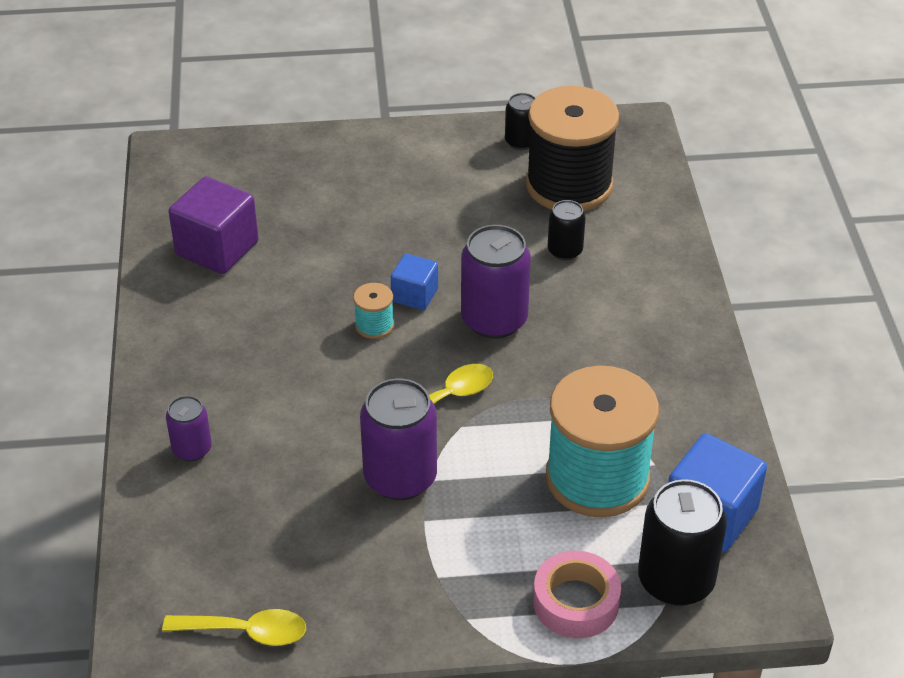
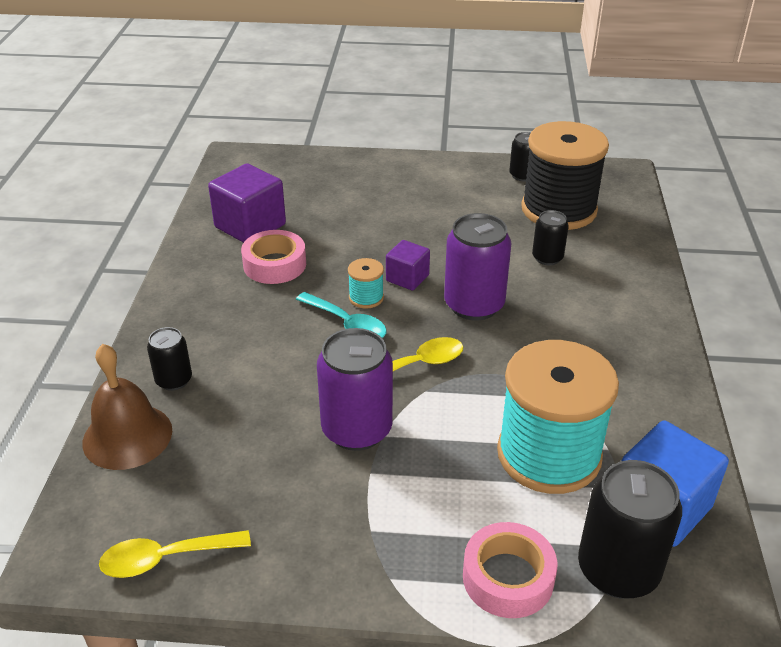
camera: 10 degrees right, 5 degrees down
yellow spoon [162,609,306,646] -> yellow spoon turned 150 degrees clockwise [99,530,251,578]
purple can [166,396,212,461] -> black can [147,327,192,391]
blue cube [391,254,438,310] -> purple cube [386,240,430,291]
none -> brown bell [82,344,172,470]
none -> pink tape [241,230,306,284]
none -> turquoise spoon [296,292,387,338]

